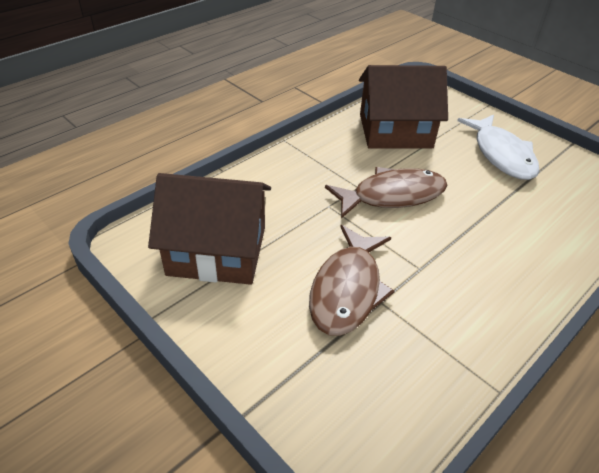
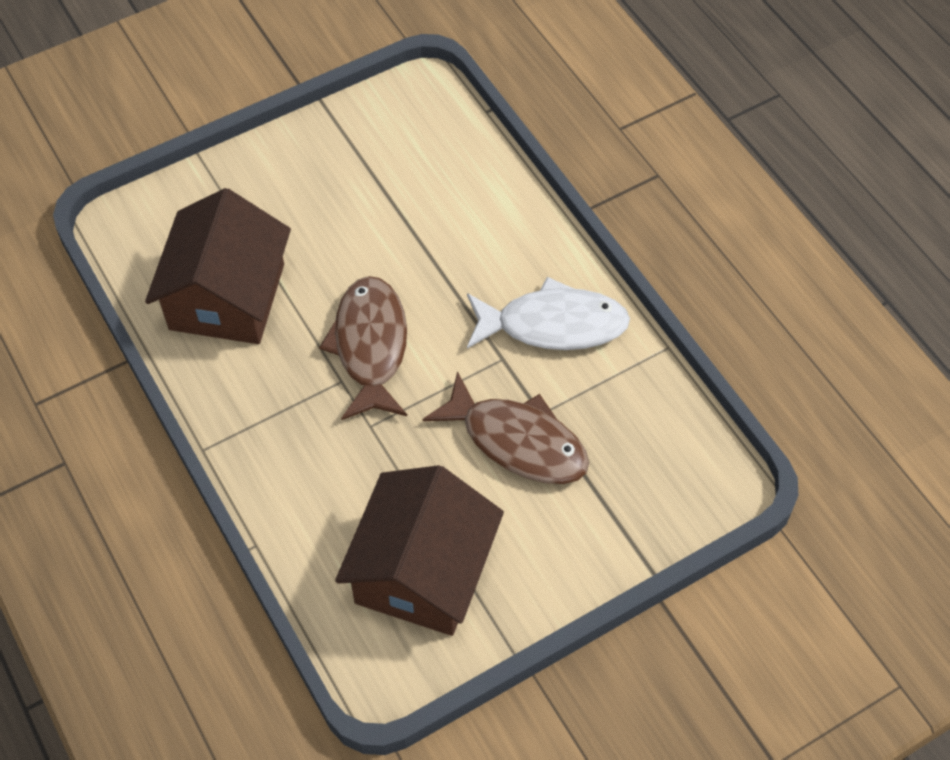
camera: 75 degrees left, 15 degrees up
white fish [457,115,539,180] -> white fish moved to [467,277,630,350]

